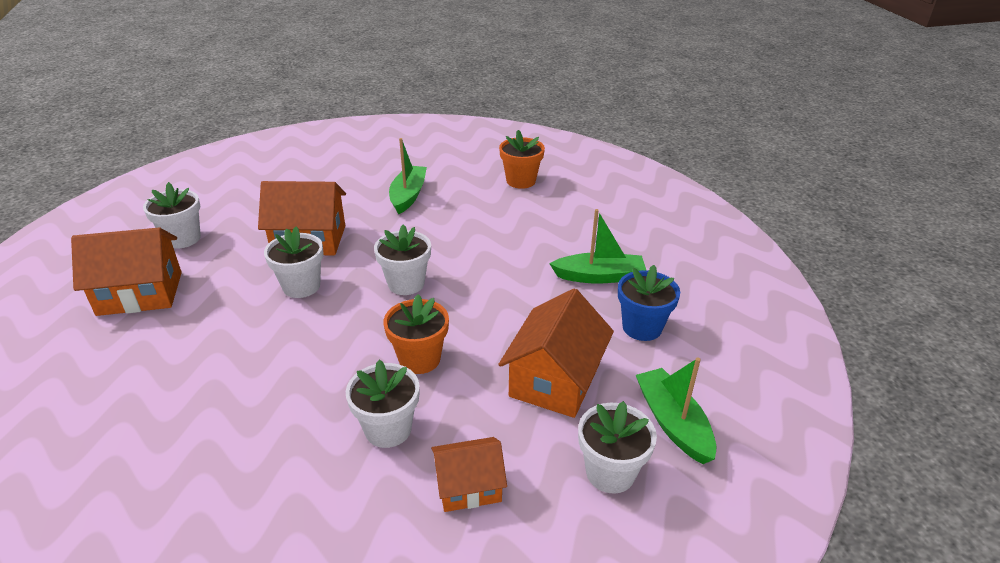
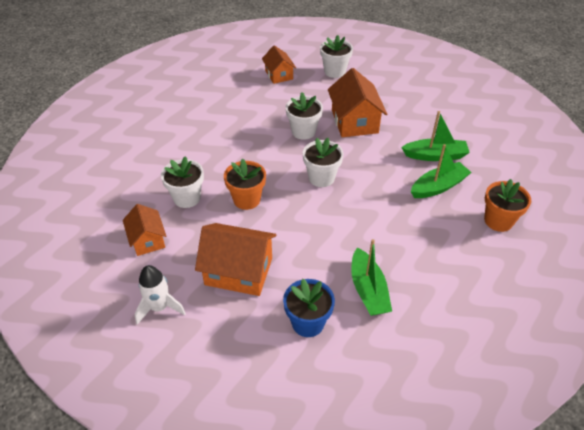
camera: 80 degrees right, 10 degrees up
orange house [71,228,182,316] -> orange house [262,45,296,84], size x0.61
white flower pot [578,401,657,494] -> white rocket [135,265,186,325]
green boat [636,358,716,464] -> green boat moved to [411,144,472,198]

